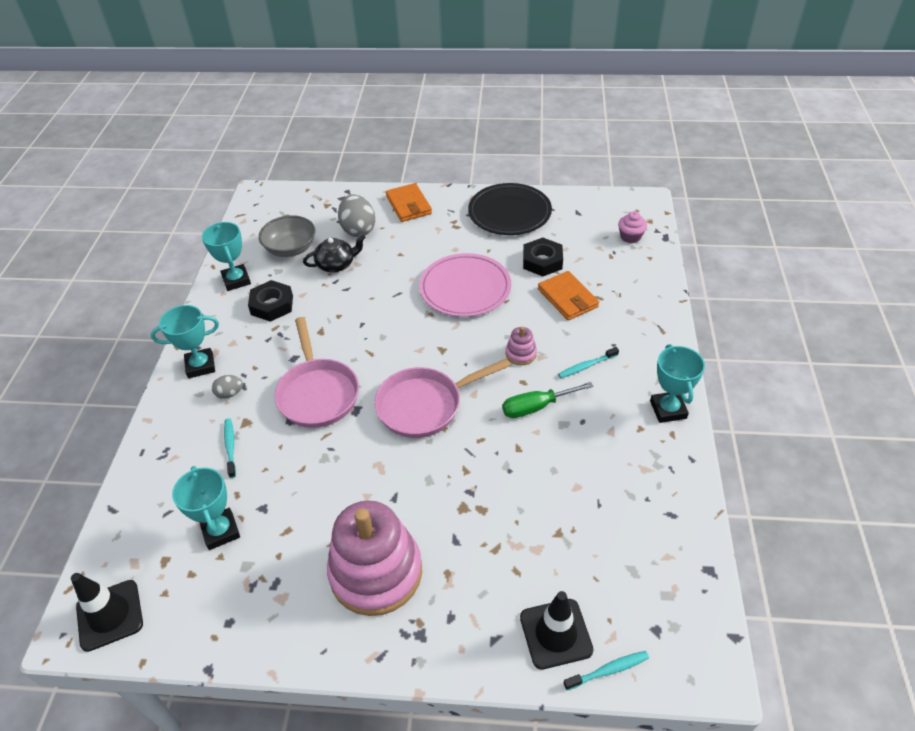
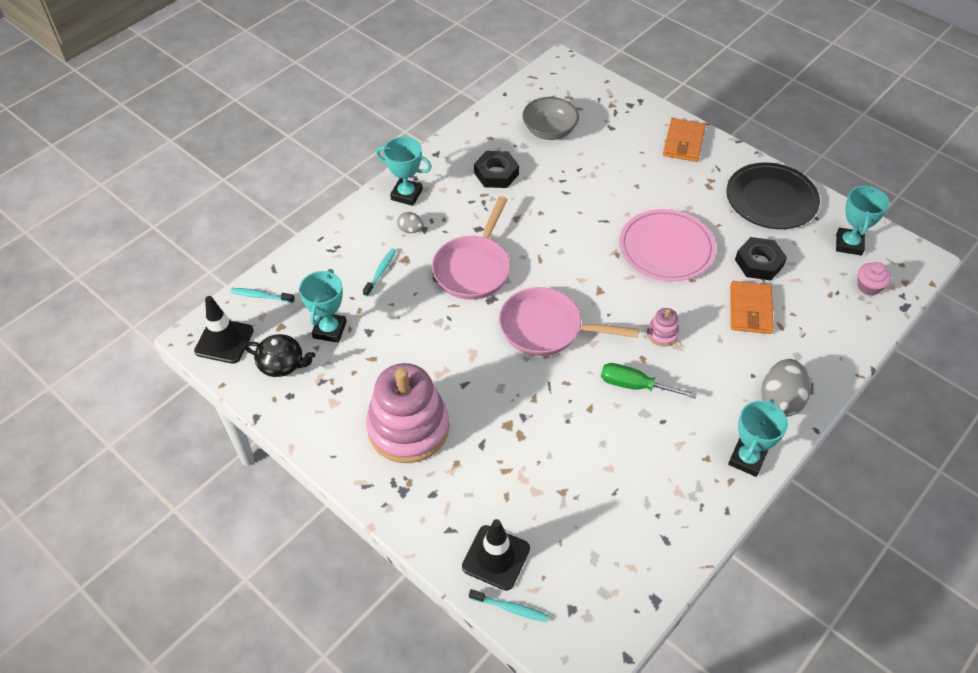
camera: 35 degrees right, 5 degrees up
turquoise trophy [202,222,251,291] -> turquoise trophy moved to [836,185,889,256]
black teapot [303,234,366,272] -> black teapot moved to [244,334,315,377]
grey egg [338,194,375,237] -> grey egg moved to [761,359,810,417]
turquoise toothbrush [558,347,619,378] -> turquoise toothbrush moved to [230,288,295,303]

